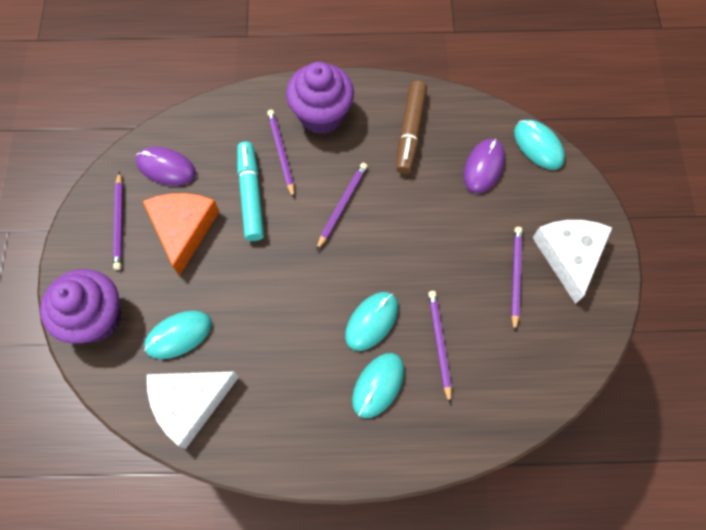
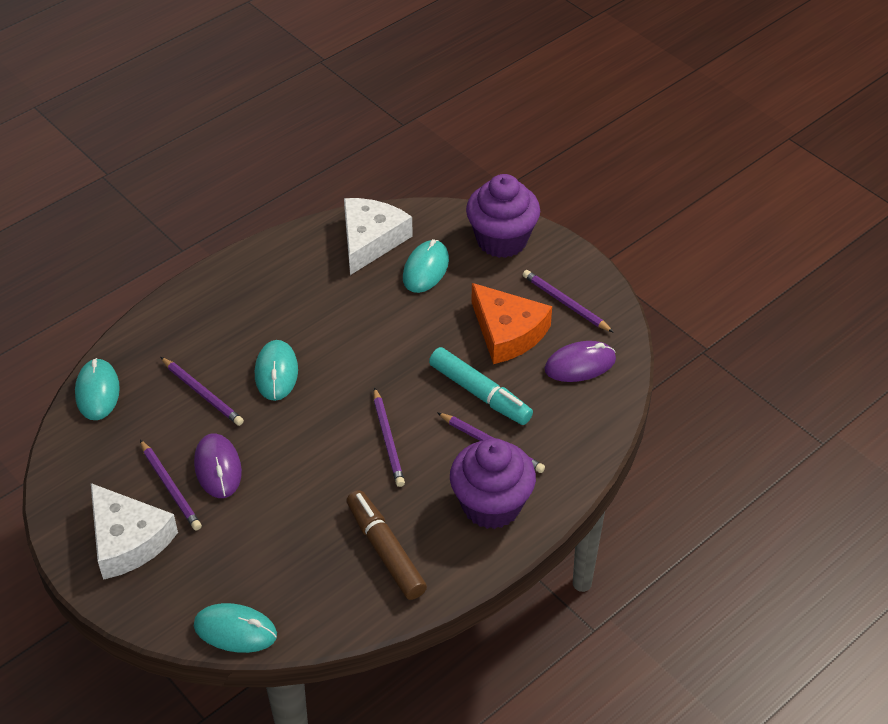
camera: 140 degrees right, 20 degrees down
turquoise mouse [352,353,404,418] -> turquoise mouse moved to [75,358,120,420]
purple mouse [464,139,505,194] -> purple mouse moved to [194,433,242,498]

